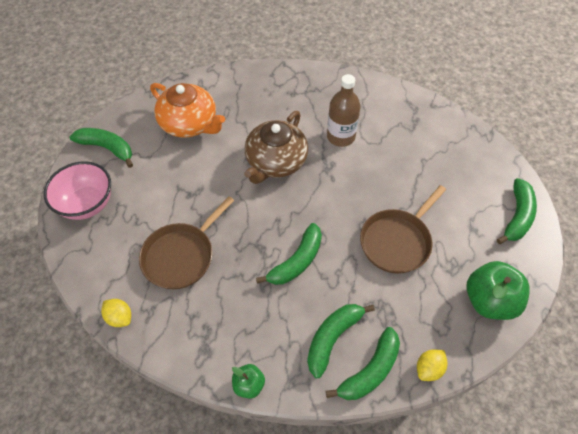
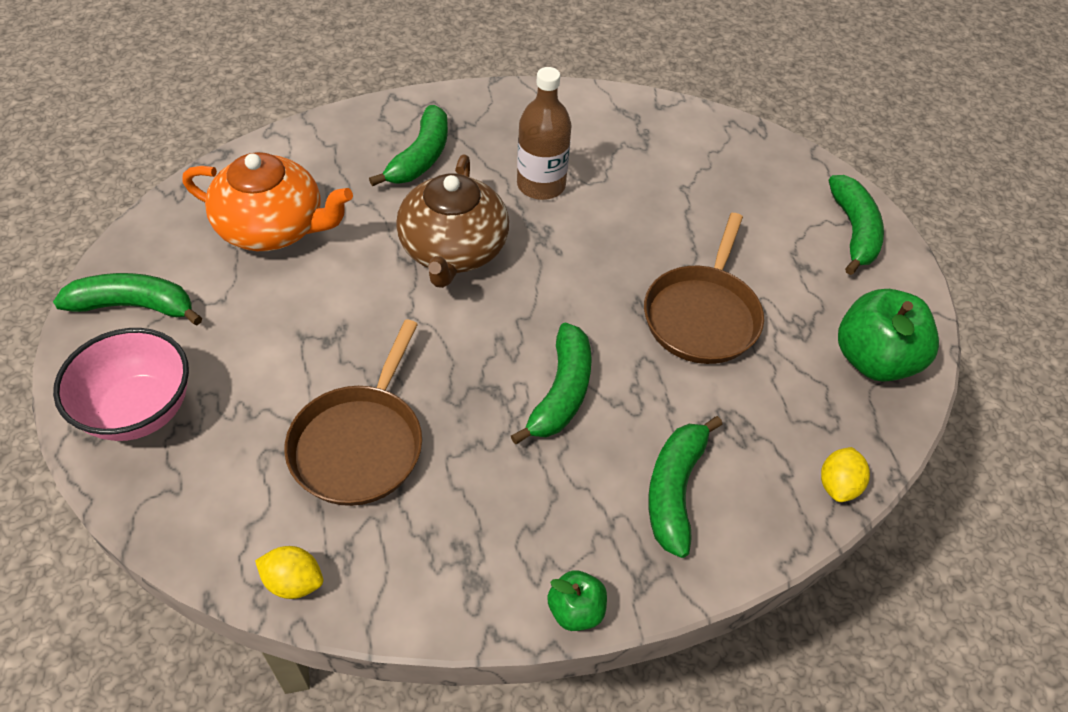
camera: 25 degrees left, 5 degrees down
green banana [326,327,400,400] -> green banana moved to [369,105,448,186]

